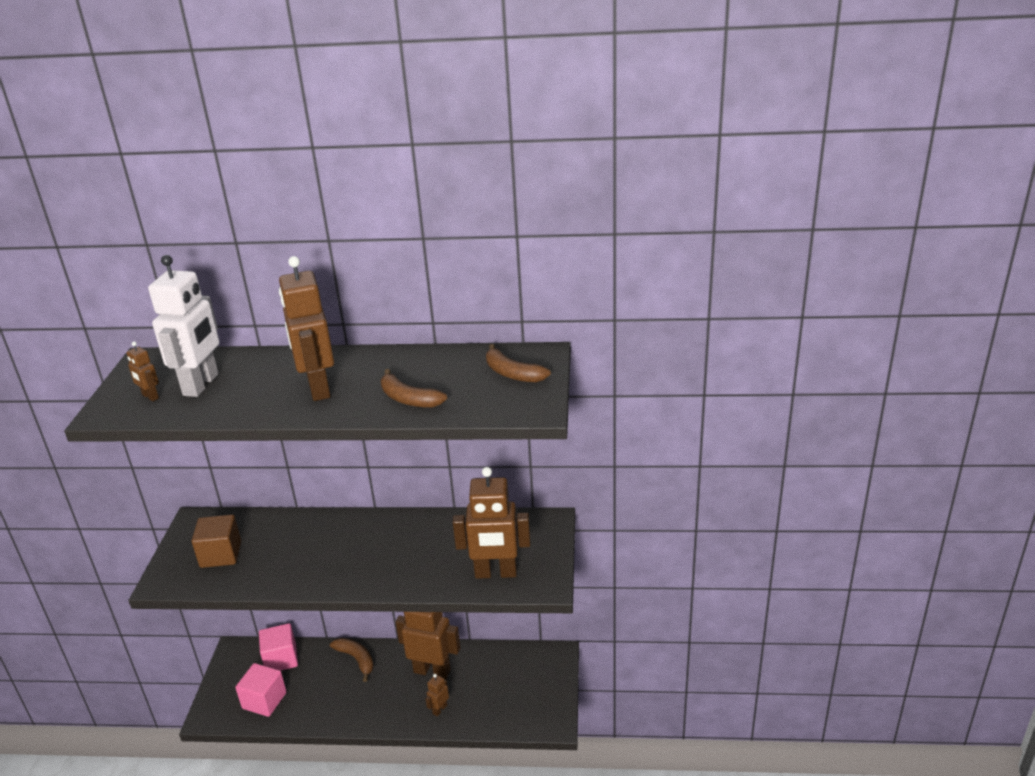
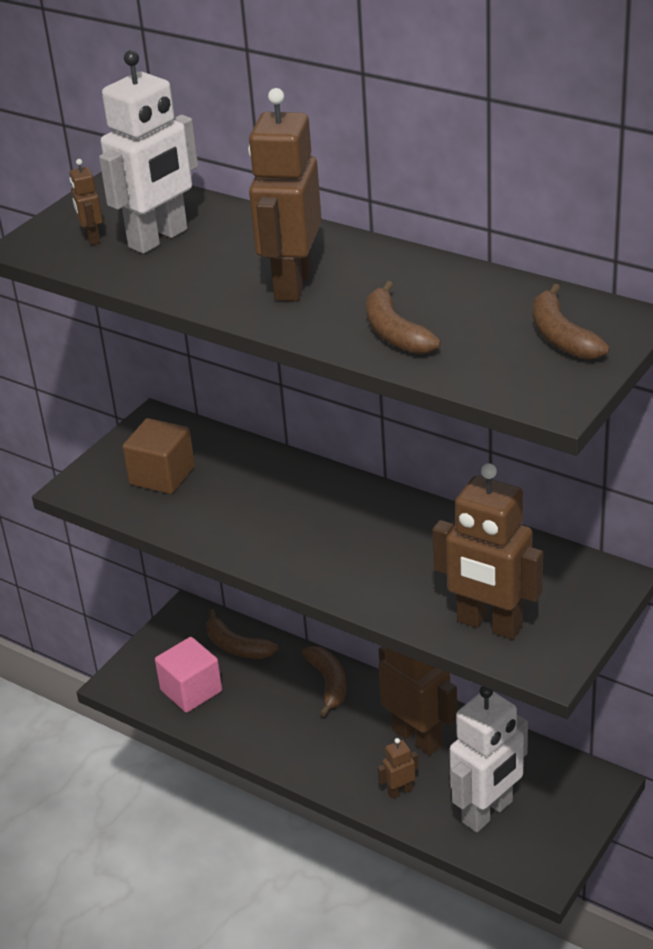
camera: 30 degrees right, 5 degrees up
pink cube [259,623,298,671] -> brown banana [207,609,278,659]
none -> white robot [450,686,528,832]

